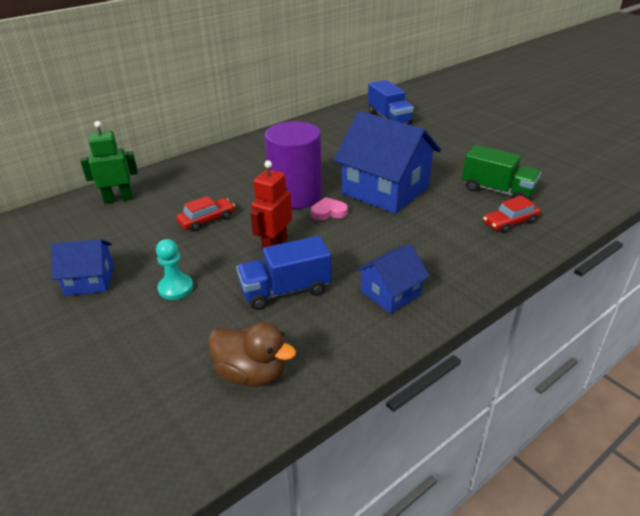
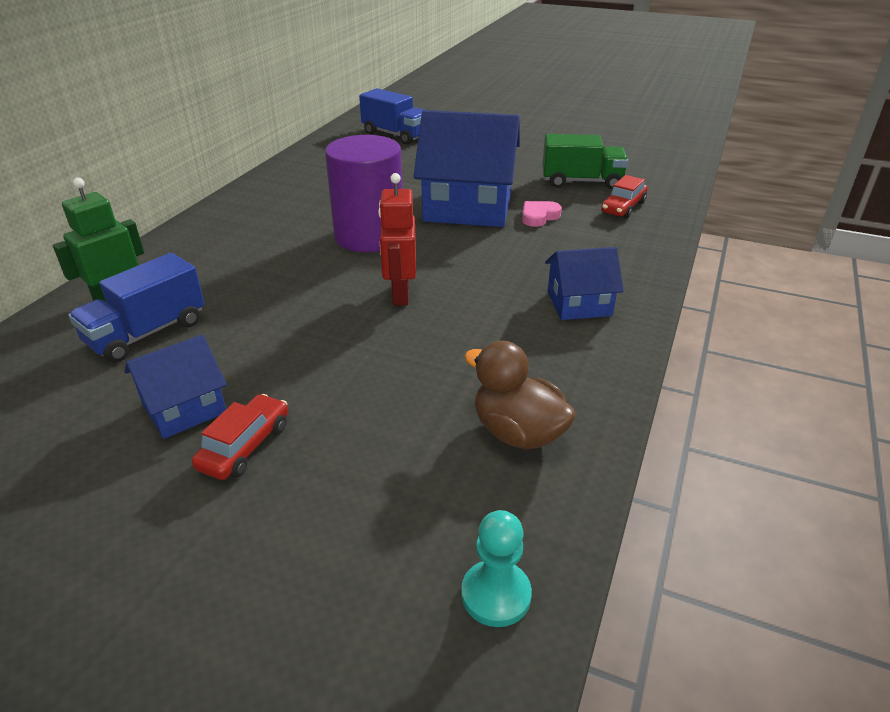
camera: 30 degrees left, 0 degrees up
turquoise pawn [156,239,193,300] -> turquoise pawn moved to [461,510,532,627]
red car [176,196,235,232] -> red car moved to [192,394,288,480]
brown duck [208,322,296,387] -> brown duck turned 135 degrees counterclockwise [465,341,576,449]
blue truck [236,236,331,310] -> blue truck moved to [68,253,205,363]
pink heart [311,197,348,220] -> pink heart moved to [522,201,562,227]
blue house [356,244,430,314] -> blue house turned 60 degrees clockwise [545,247,624,320]

